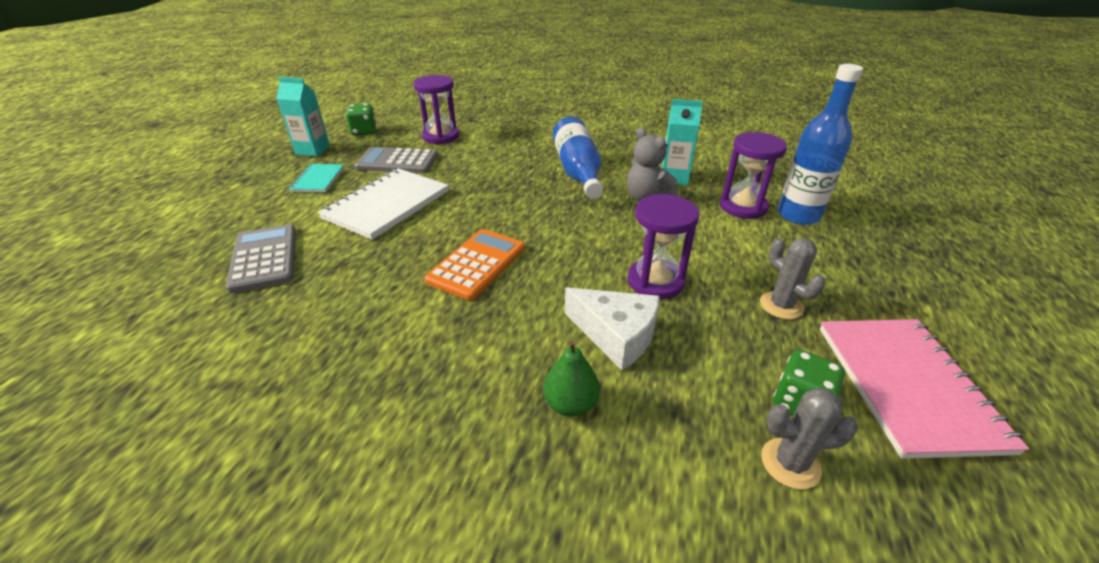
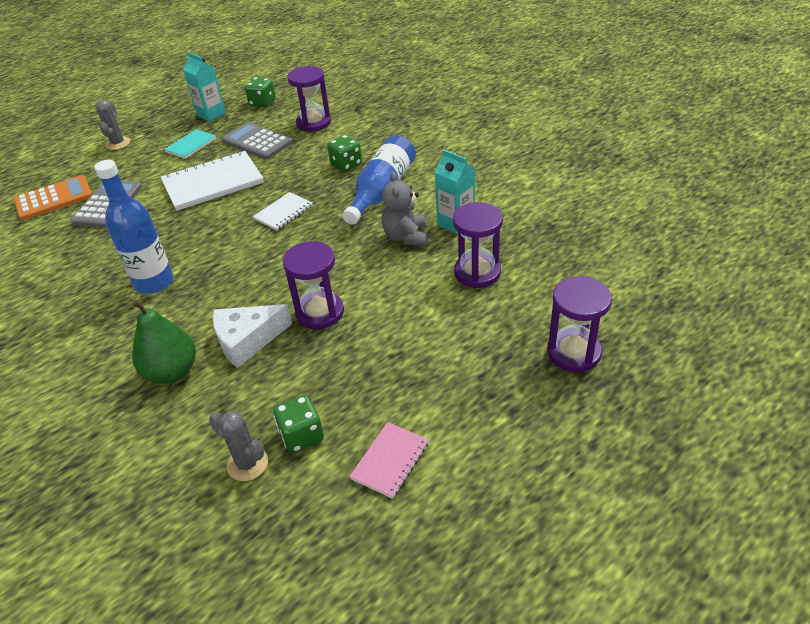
camera: 35 degrees right, 5 degrees up
orange calculator [425,229,525,300] -> orange calculator moved to [14,175,92,220]
green pear [543,340,600,417] -> green pear [132,300,196,384], size x1.52
white cheese [565,287,660,370] -> white cheese turned 90 degrees clockwise [213,304,292,368]
grey cactus [760,238,825,319] -> grey cactus moved to [96,100,130,150]
blue bottle [778,64,863,225] -> blue bottle moved to [94,160,173,294]
pink notebook [820,319,1029,459] -> pink notebook [349,422,429,499], size x0.53
none -> white notebook [253,192,313,231]
none -> green dice [327,135,362,172]
none -> purple hourglass [547,276,612,372]

